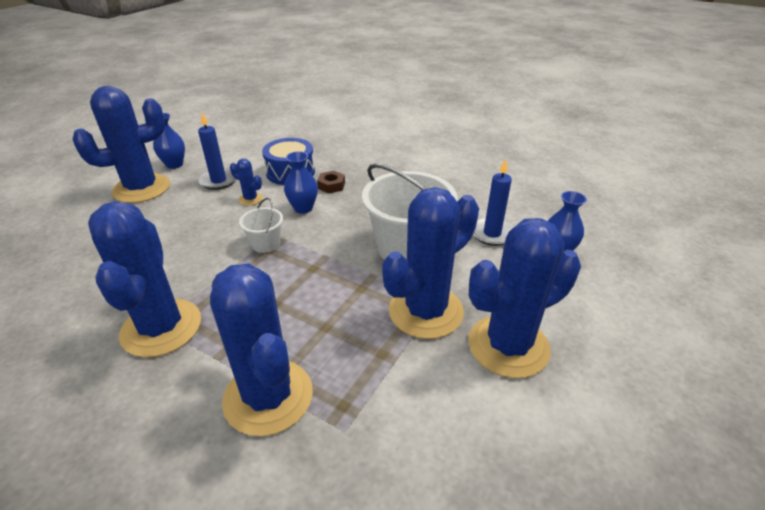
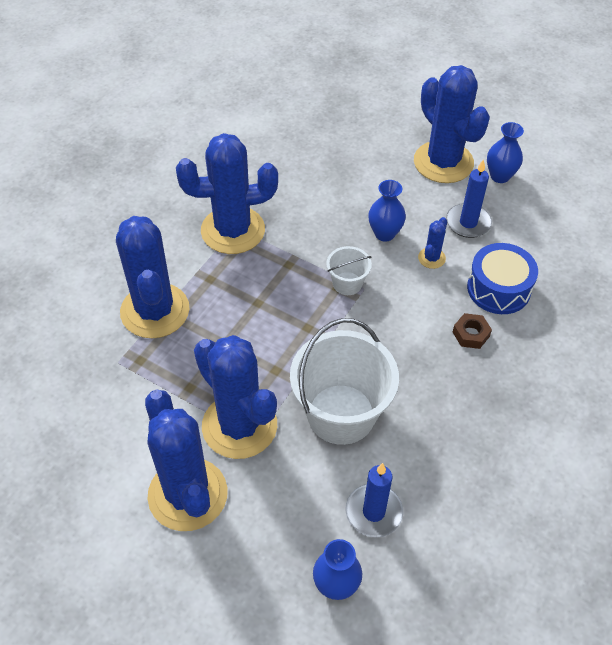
camera: 90 degrees right, 15 degrees up
blue cactus [210,263,313,436] -> blue cactus turned 75 degrees counterclockwise [116,216,190,338]
blue vase [284,151,318,214] -> blue vase moved to [368,180,406,242]

